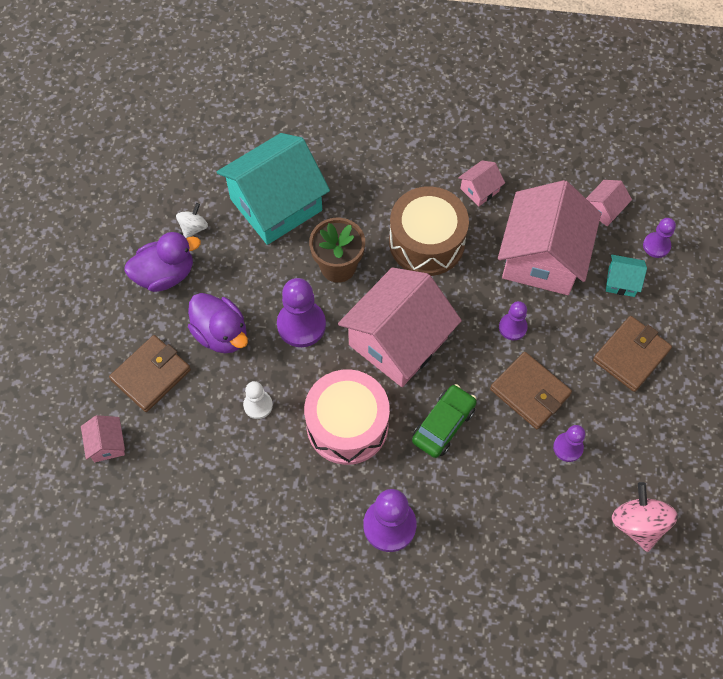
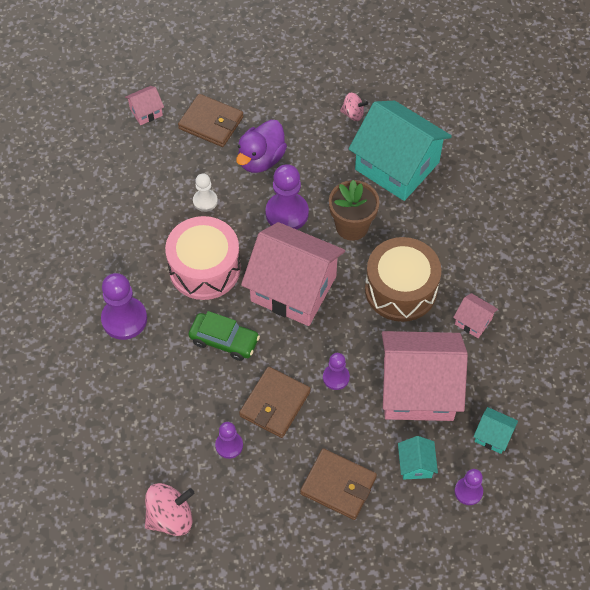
camera: 75 degrees right, 5 degrees down
purple duck [124,232,201,292] -> none
white spinning top [176,203,208,238] -> pink spinning top [340,93,368,121]
pink house [586,180,632,226] -> turquoise house [474,407,518,454]

